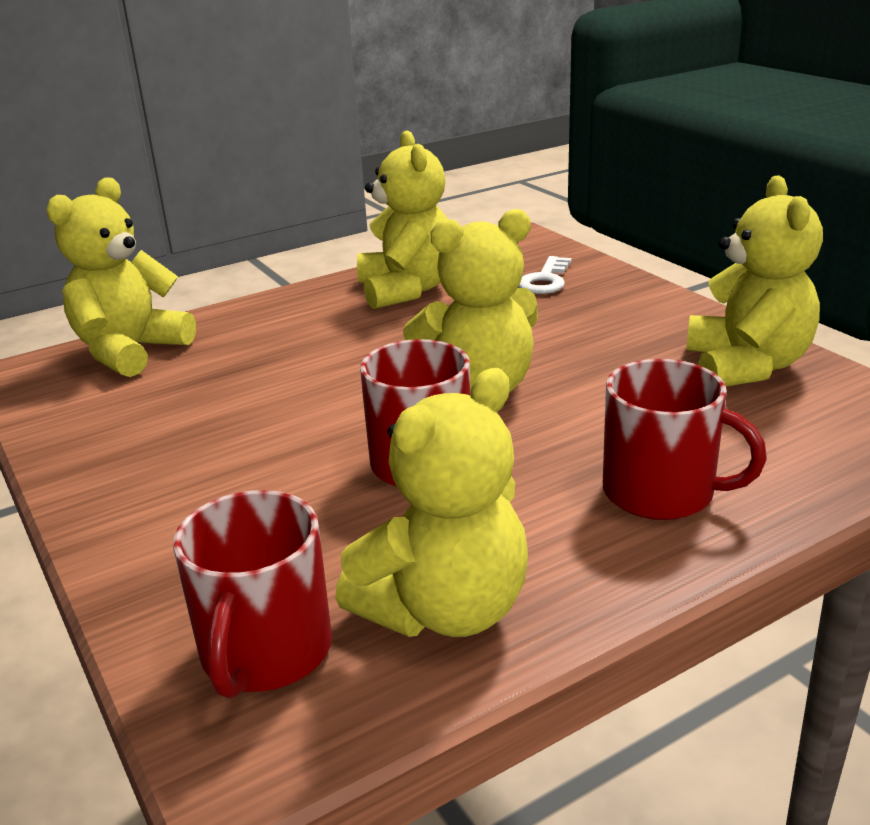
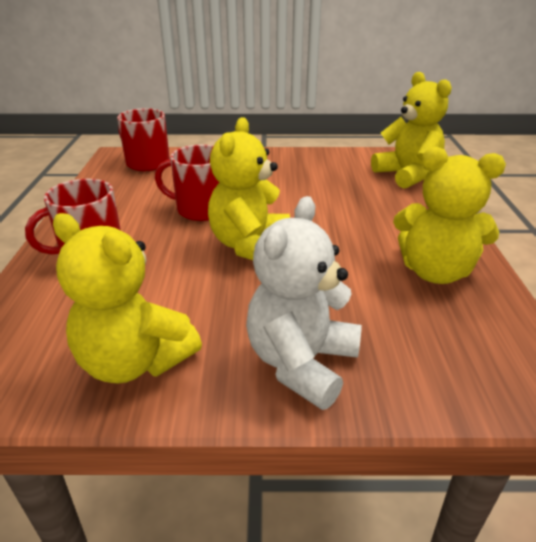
camera: 120 degrees right, 5 degrees up
yellow teddy bear [335,368,528,637] -> none
white key [518,256,571,294] -> none
none -> white teddy bear [246,196,362,410]

